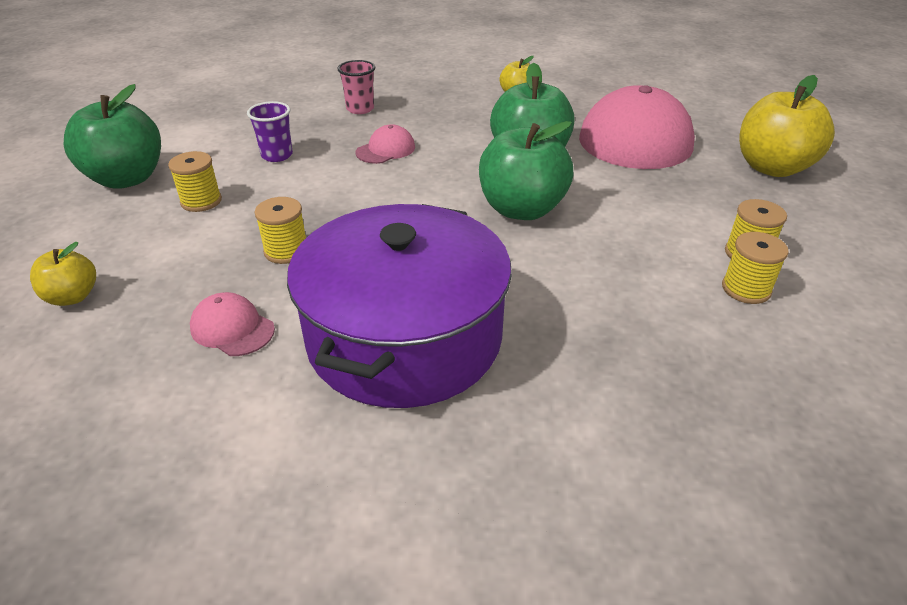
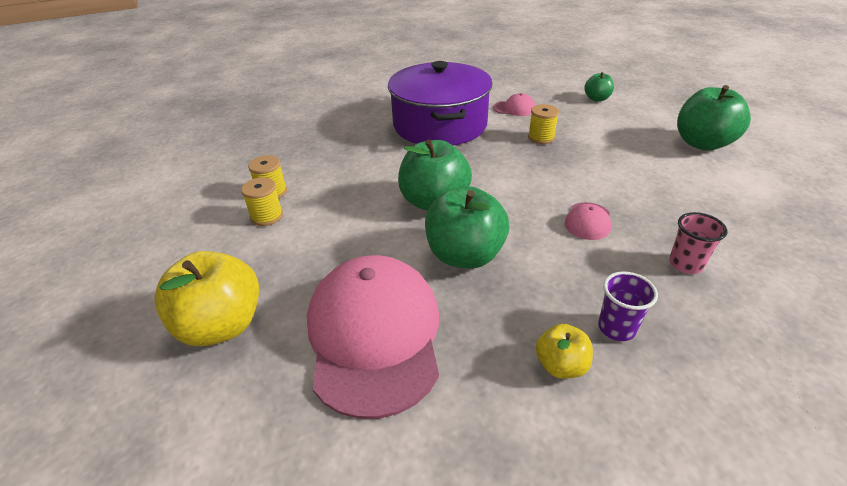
camera: 155 degrees right, 0 degrees up
yellow apple [30,242,96,306] -> green apple [584,72,614,101]
yellow spool [168,151,222,212] -> none
purple cup [247,101,293,162] -> purple cup moved to [598,271,658,341]

